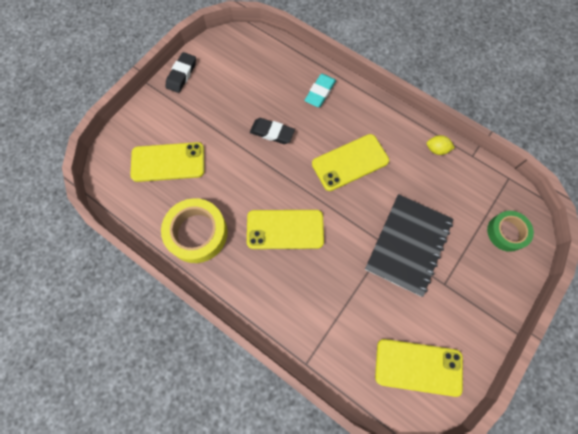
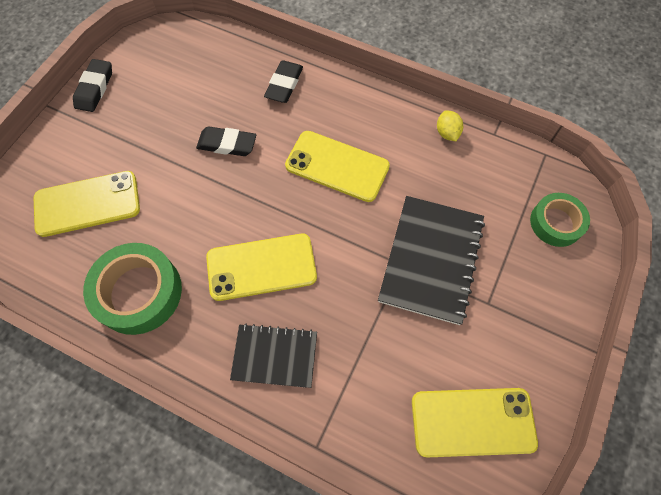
camera: 10 degrees left, 5 degrees down
yellow tape [161,198,228,263] -> green tape [83,243,182,335]
turquoise eraser [304,74,336,107] -> black eraser [264,60,303,103]
yellow phone [312,134,389,191] -> yellow phone turned 60 degrees clockwise [285,131,390,202]
yellow lemon [427,135,455,155] -> yellow lemon turned 75 degrees clockwise [437,110,463,141]
none -> black notebook [230,324,317,388]

